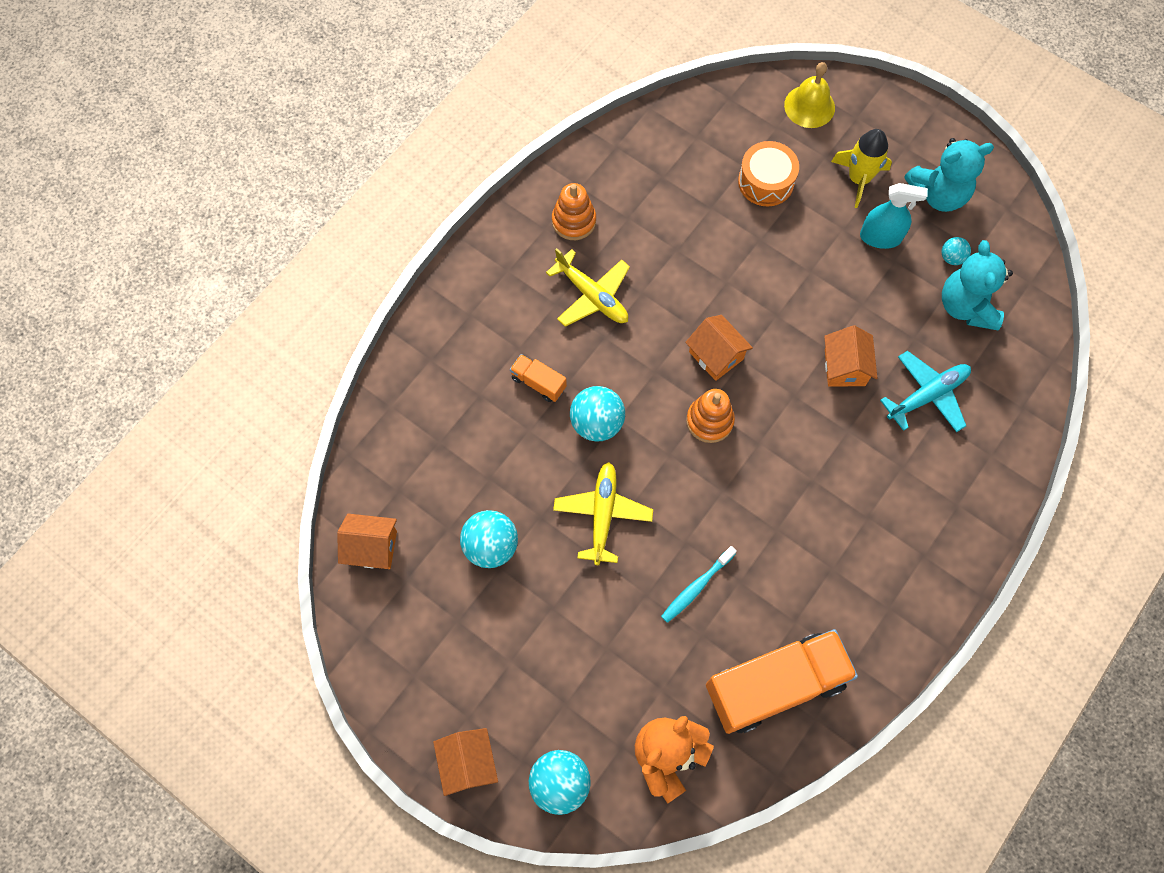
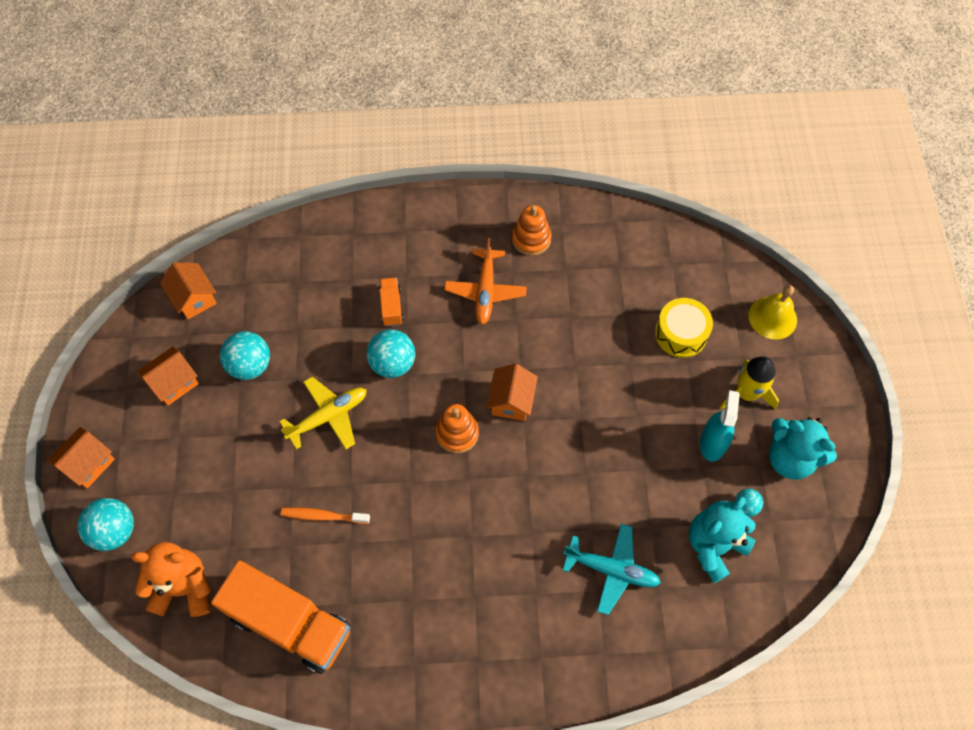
camera: 50 degrees right, 5 degrees down
yellow plane [546,248,630,327] -> orange plane [444,238,527,325]
turquoise toothbrush [661,546,737,623] -> orange toothbrush [281,507,370,524]
orange drum [738,141,799,207] -> yellow drum [655,298,713,358]
orange house [824,325,877,387] -> orange house moved to [137,346,199,406]
turquoise spray bottle [860,183,928,249] -> turquoise spray bottle turned 135 degrees counterclockwise [700,390,740,462]

